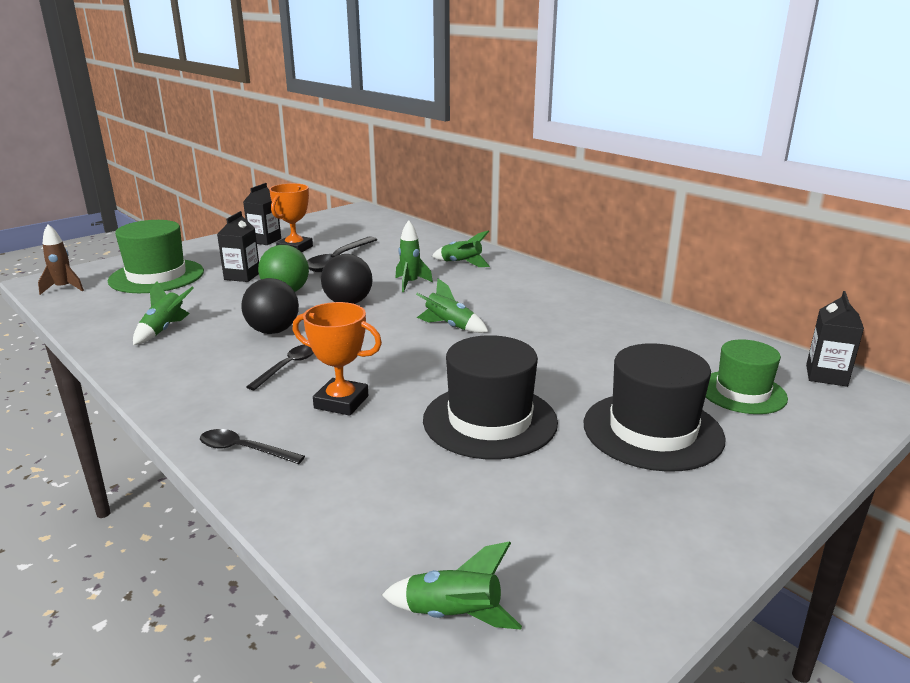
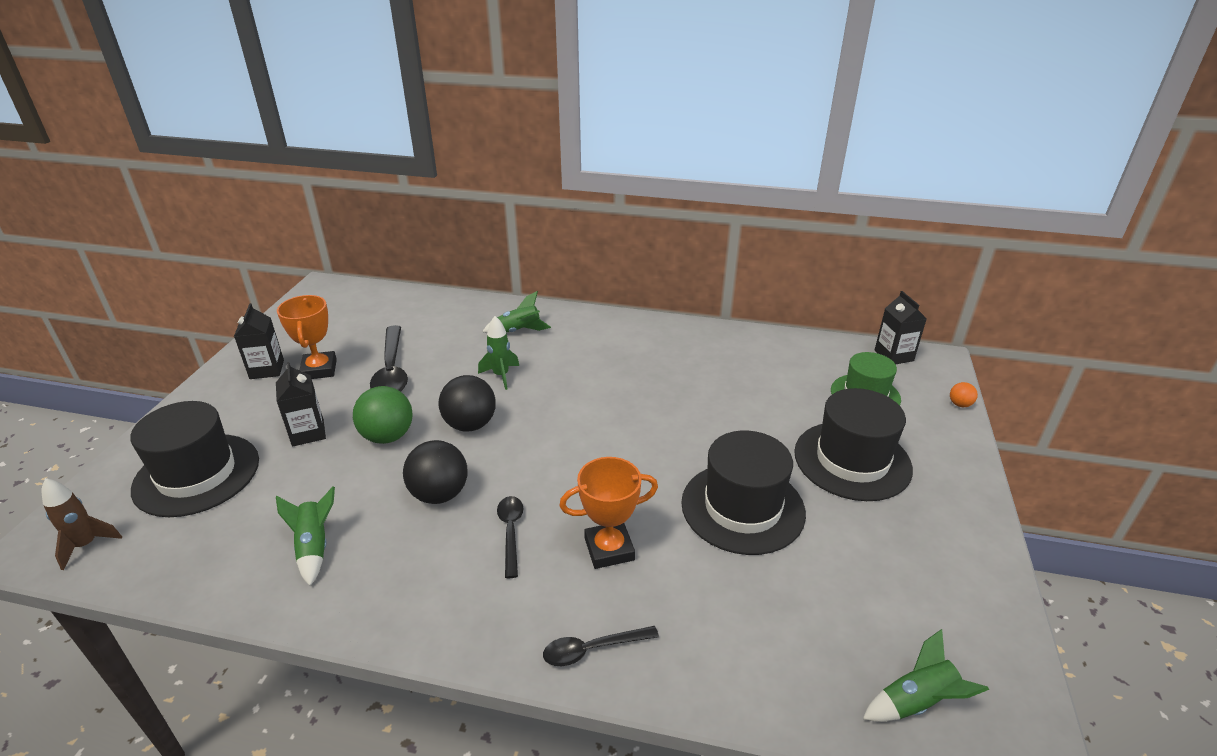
camera: 35 degrees left, 10 degrees up
green hat [108,220,204,293] -> black hat [130,401,259,517]
green rocket [416,279,488,333] -> none
none -> orange ball [950,382,978,407]

